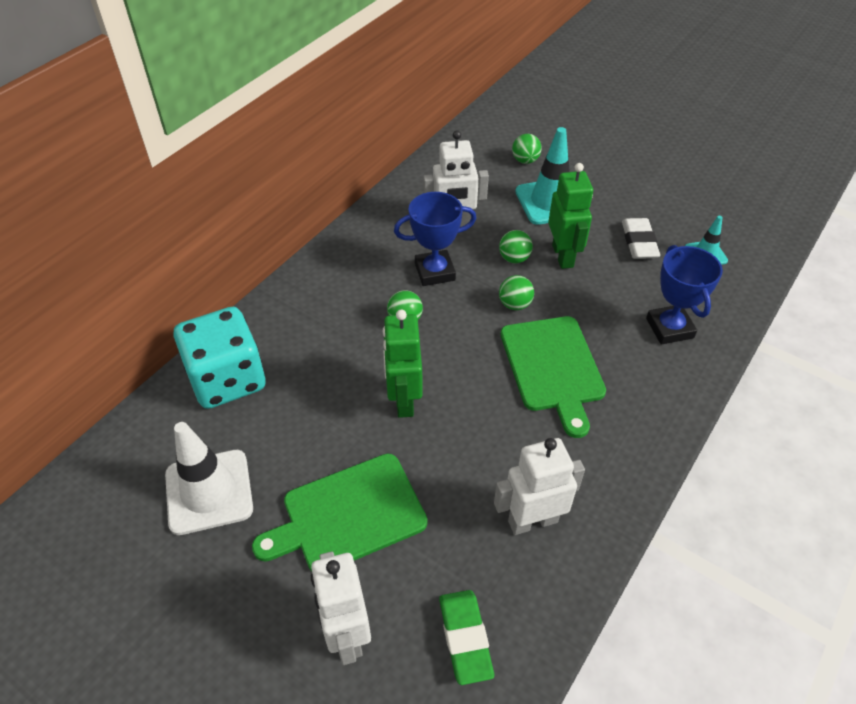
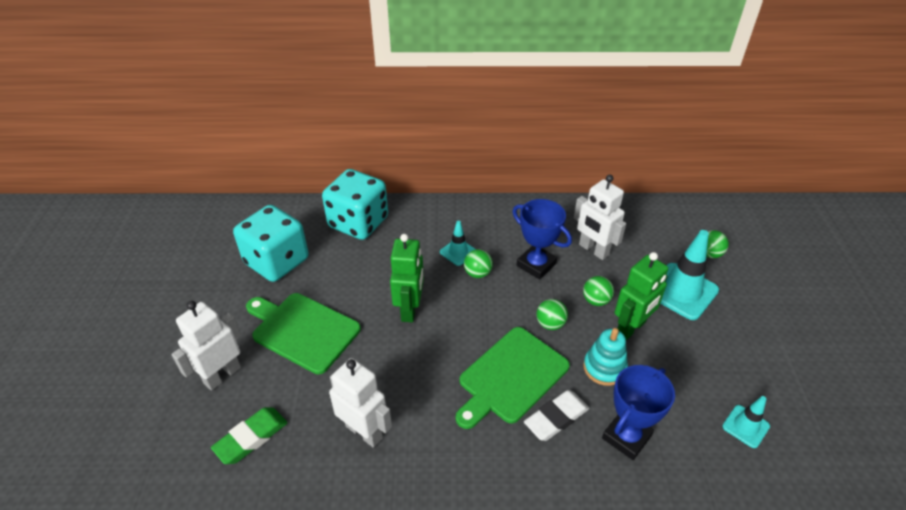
camera: 55 degrees right, 5 degrees down
white traffic cone [165,422,253,535] -> turquoise dice [233,205,309,282]
green robot [383,310,423,418] -> green robot turned 135 degrees clockwise [390,234,424,322]
white eraser [622,218,660,259] -> white eraser moved to [524,390,590,441]
none -> turquoise traffic cone [440,221,476,266]
none -> turquoise stacking toy [583,328,628,386]

